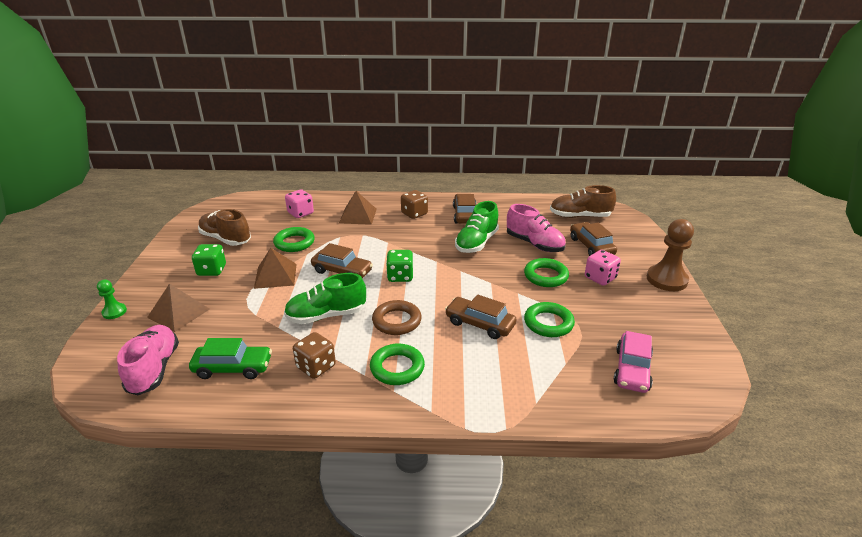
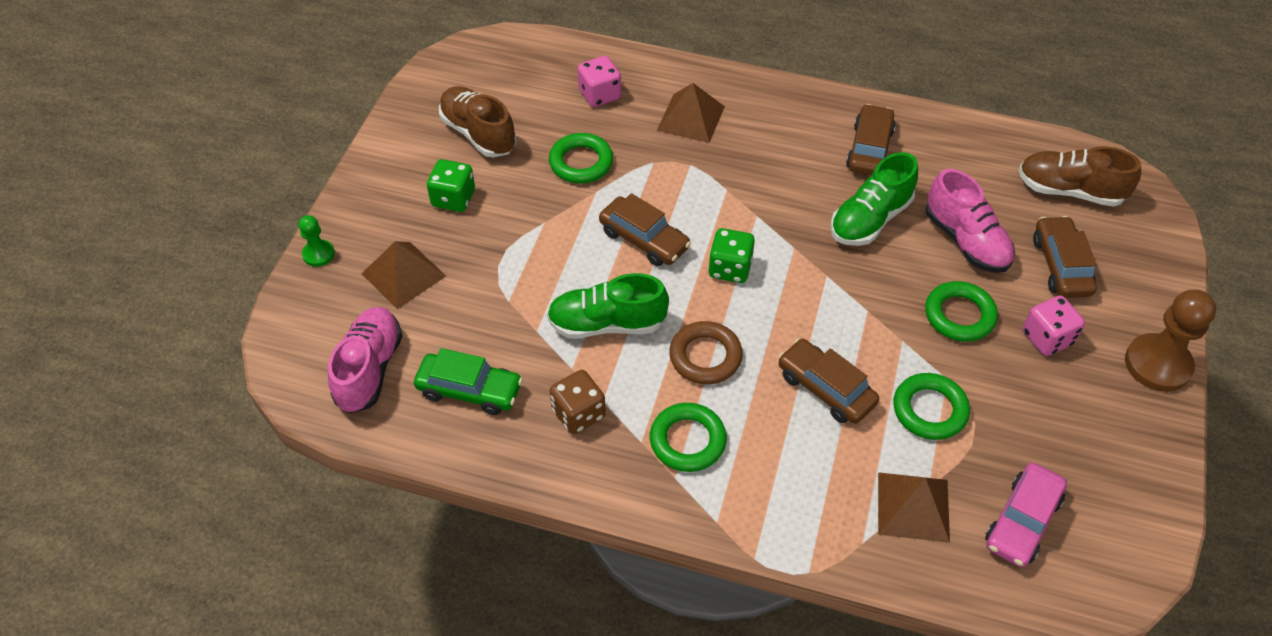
camera: 15 degrees right, 20 degrees up
brown pyramid [254,248,297,289] -> brown pyramid moved to [878,472,950,543]
brown dice [401,190,428,219] -> none

